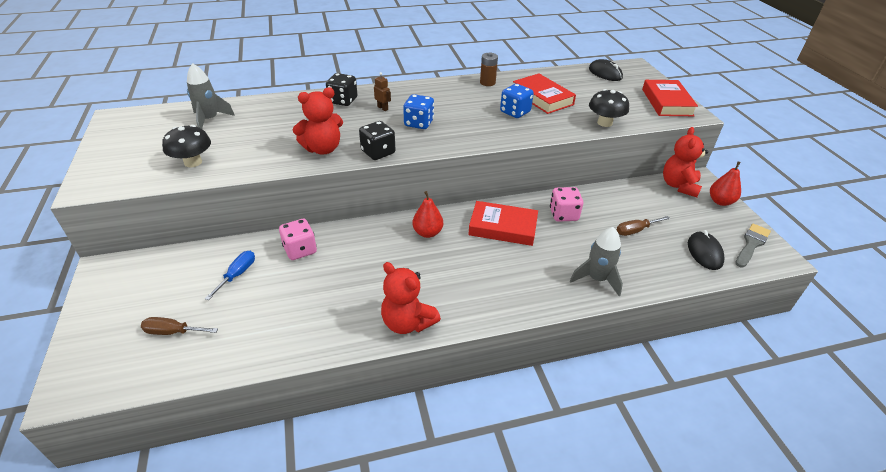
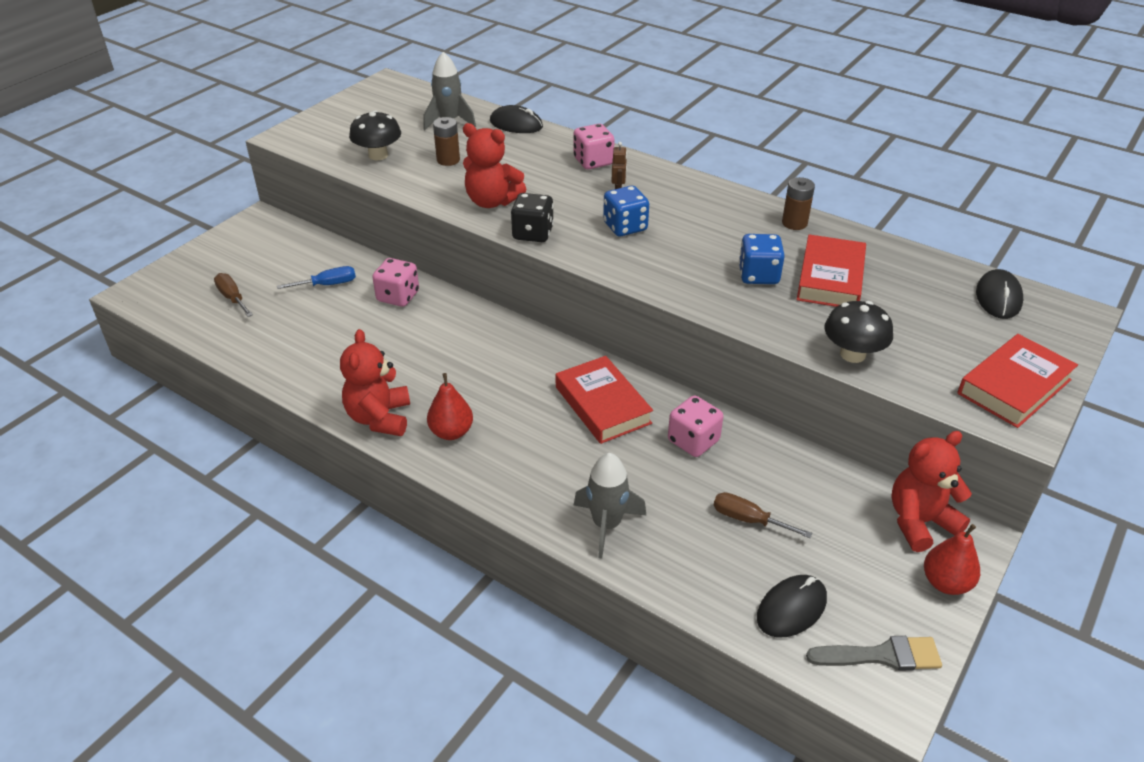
camera: 50 degrees right, 0 degrees up
black dice [326,73,358,106] -> pink dice [574,124,615,169]
red pear [413,191,443,238] -> red pear moved to [427,373,473,440]
none -> brown battery [433,117,460,166]
none -> black mouse [490,105,543,133]

